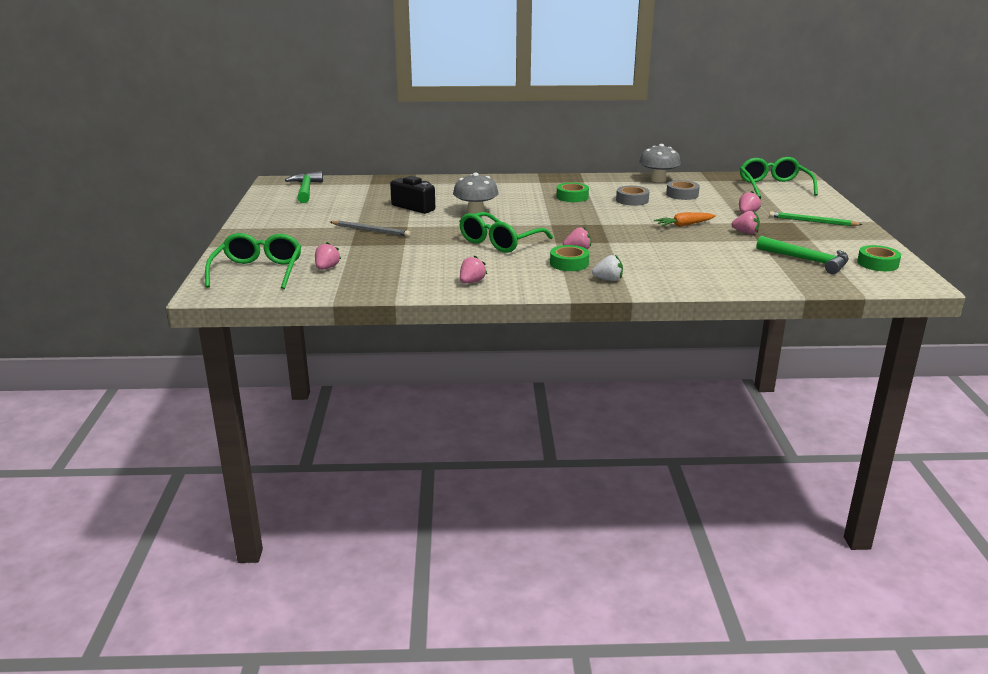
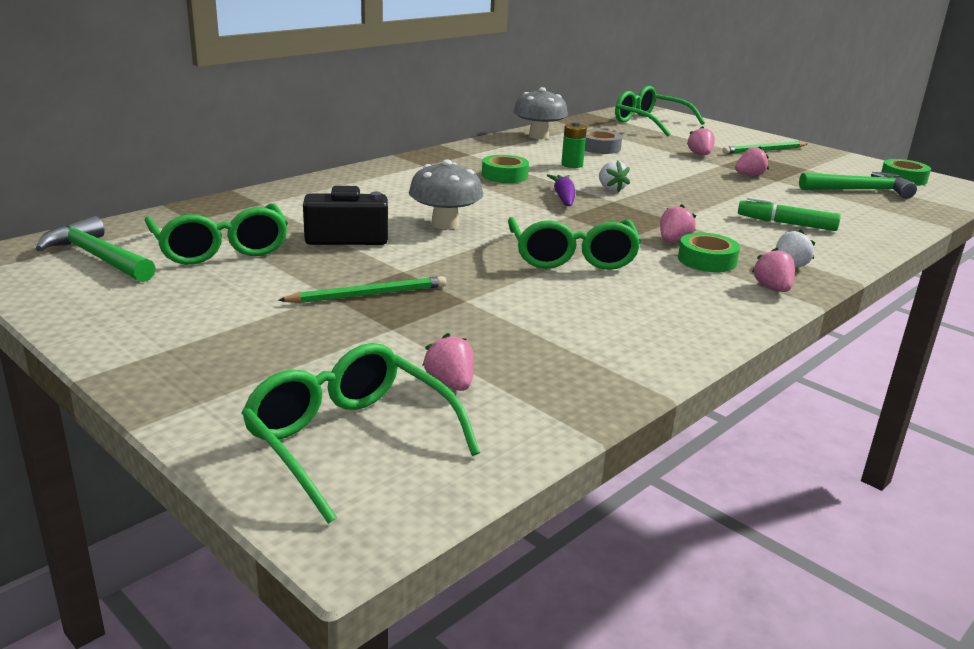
camera: 45 degrees left, 0 degrees up
grey pencil [330,221,410,237] -> green pencil [278,276,446,303]
pink strawberry [460,255,487,283] -> pink strawberry moved to [752,248,795,292]
grey tape [616,186,650,206] -> green battery [561,122,587,168]
orange carrot [654,212,716,227] -> none
none -> green glasses [145,203,288,265]
none -> purple carrot [547,174,575,206]
none -> white strawberry [599,161,630,192]
none -> green marker [738,197,841,231]

